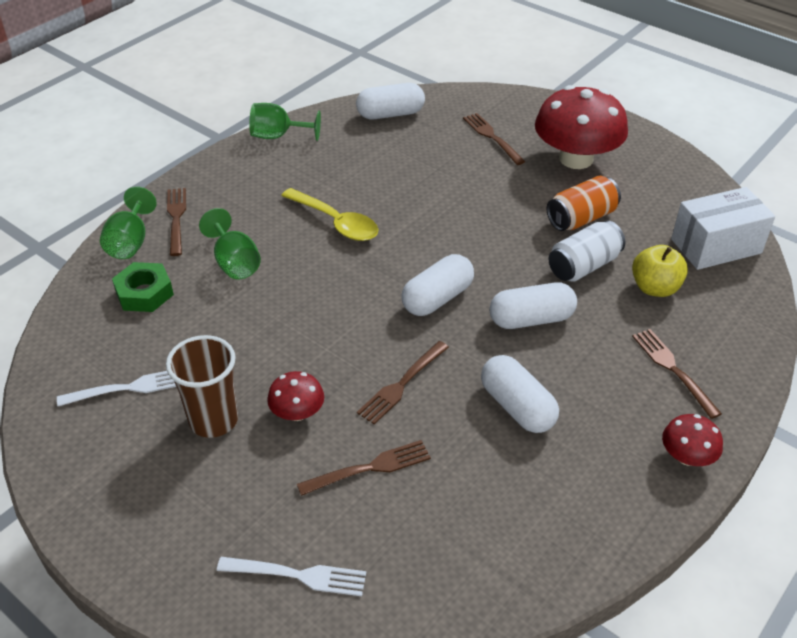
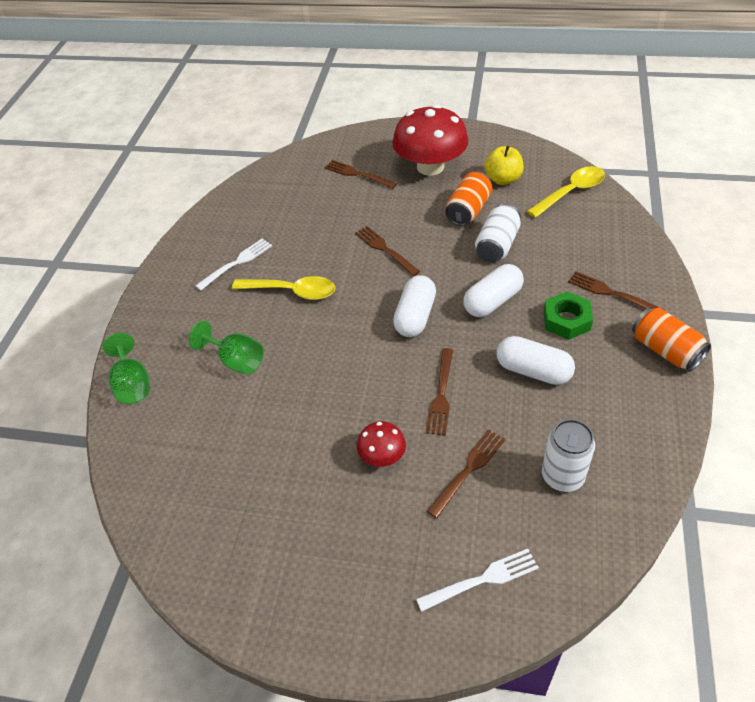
camera: 25 degrees left, 5 degrees up
white fork [57,371,176,406] -> white fork moved to [196,238,272,291]
green nut [112,262,174,312] -> green nut moved to [544,291,593,340]
brown cup [166,335,238,438] -> none
brown fork [167,188,186,256] -> brown fork moved to [355,226,420,276]
green goblet [249,103,321,141] -> none
white capsule [356,83,425,119] -> none
yellow apple [632,245,688,297] -> yellow apple moved to [484,146,524,185]
red mushroom [662,414,723,466] -> orange can [632,307,711,371]
white box [671,187,775,270] -> yellow spoon [527,166,605,218]
none -> white can [542,419,595,492]

